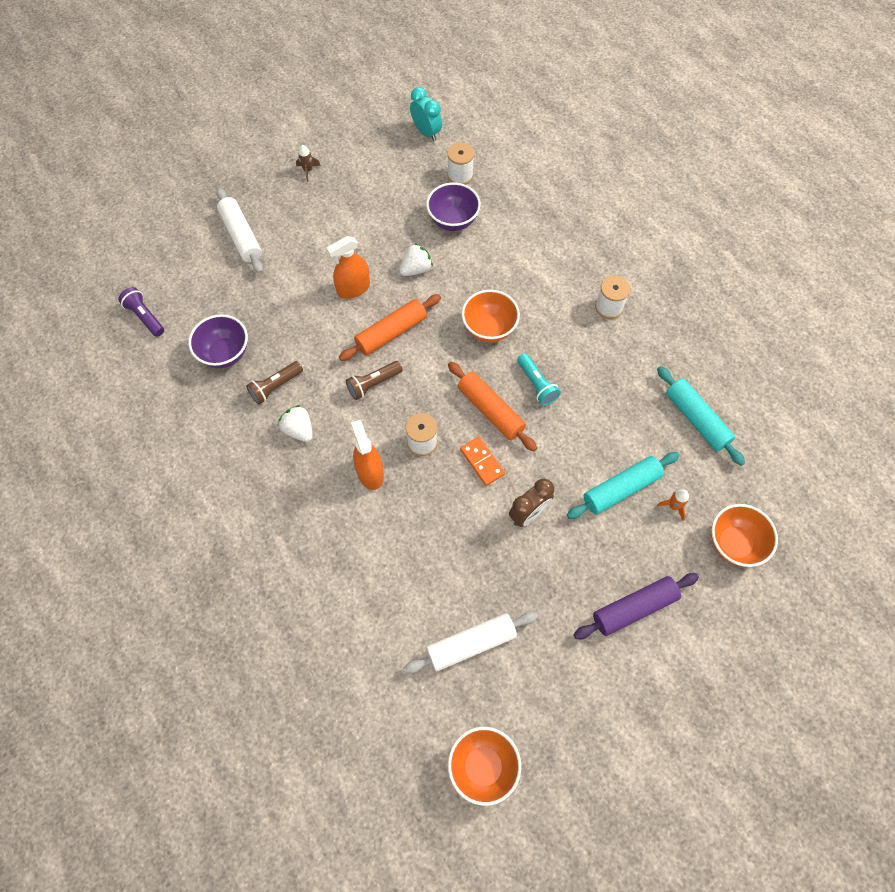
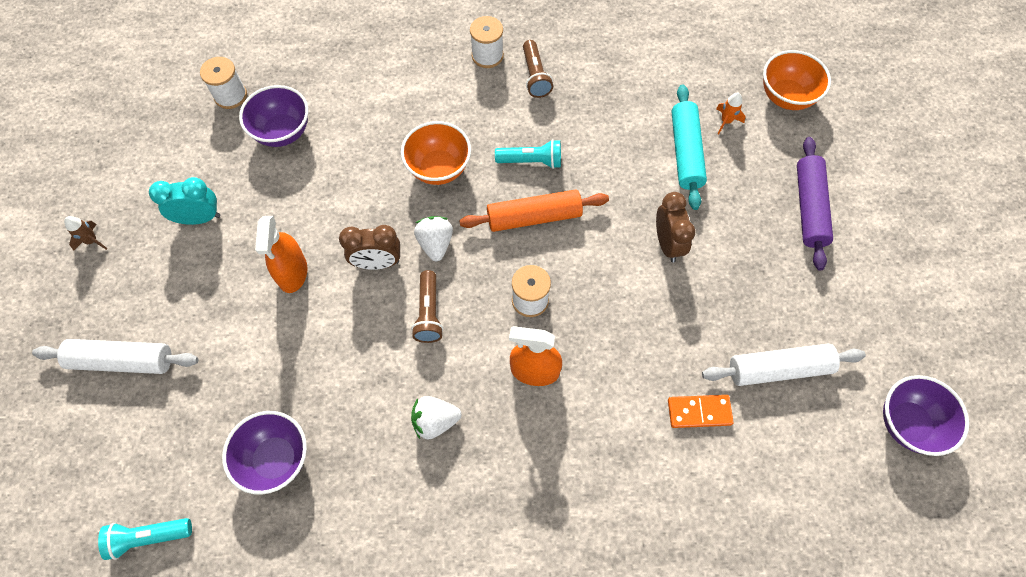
camera: 60 degrees left, 0 degrees up
purple flashlight [118,287,164,337] -> turquoise flashlight [98,518,192,560]
brown flashlight [246,361,303,405] -> brown flashlight moved to [523,40,553,98]
orange rolling pin [339,294,441,361] -> brown clock [339,225,400,270]
white strawberry [399,243,433,276] -> white strawberry moved to [414,216,453,261]
white rolling pin [403,611,538,674] -> white rolling pin turned 75 degrees clockwise [702,344,866,386]
turquoise clock [410,87,442,141] -> turquoise clock moved to [149,177,220,225]
orange bowl [448,727,521,806] -> purple bowl [883,375,969,456]
orange domino [460,437,505,486] -> orange domino moved to [668,395,734,428]
turquoise rolling pin [657,366,745,466] -> none

